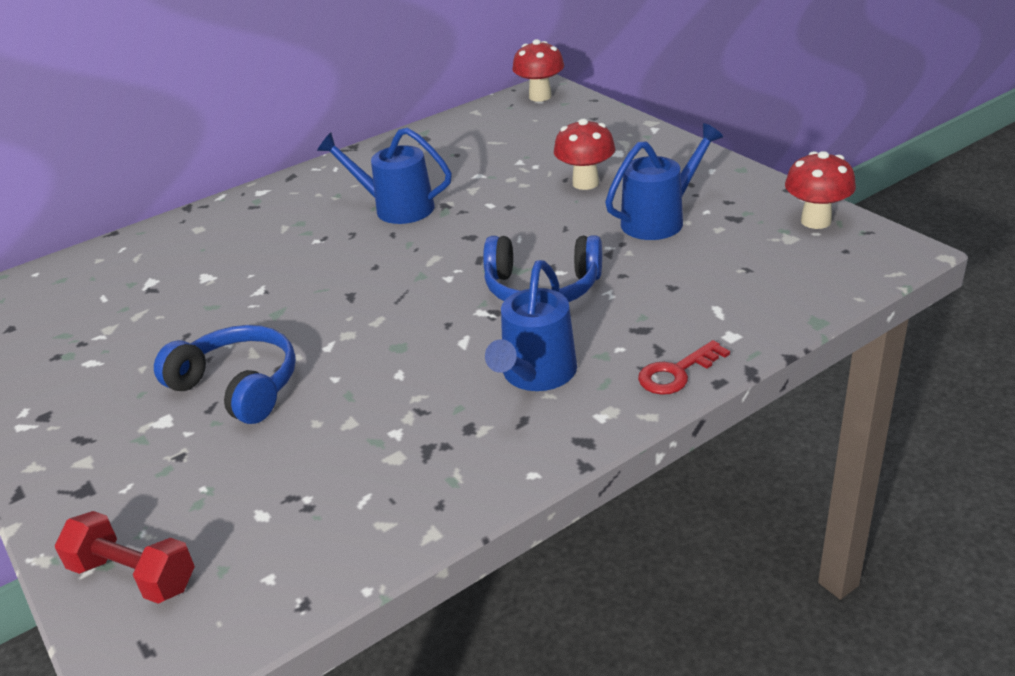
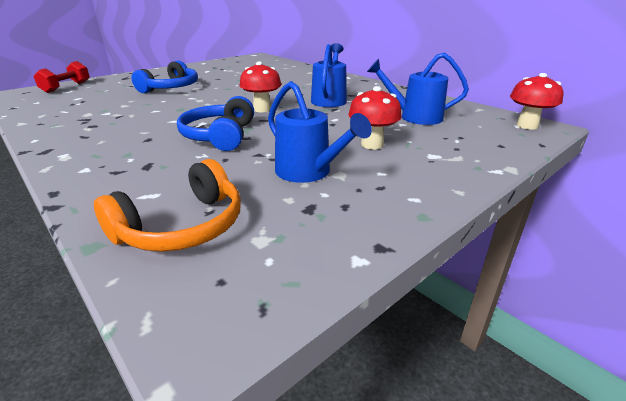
camera: 80 degrees right, 5 degrees down
blue watering can [485,260,577,391] -> blue watering can moved to [367,53,469,125]
red key [638,340,730,395] -> none
red mushroom [785,151,856,229] -> red mushroom moved to [240,61,281,112]
none -> orange headphones [94,159,241,252]

